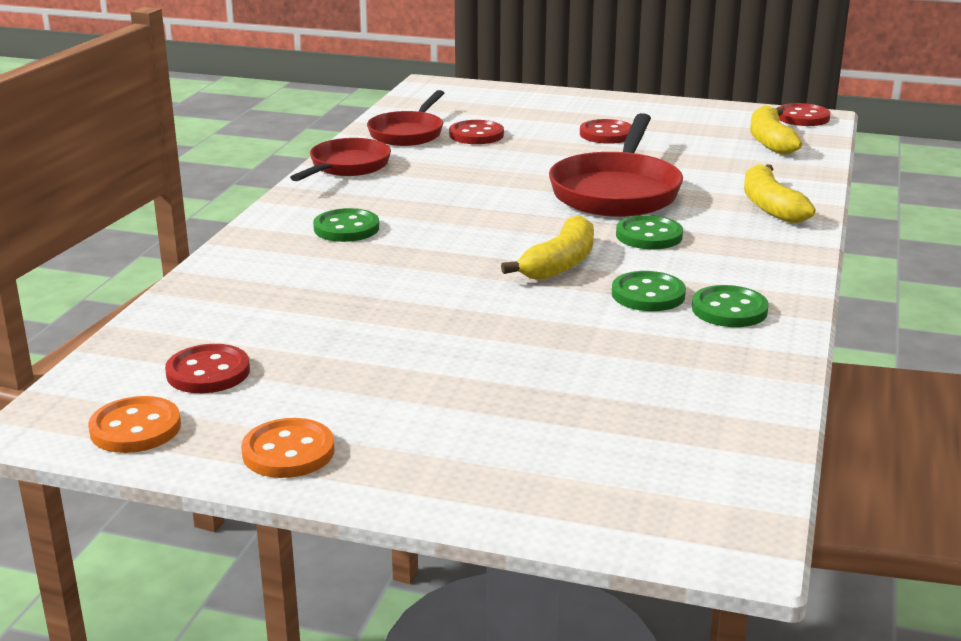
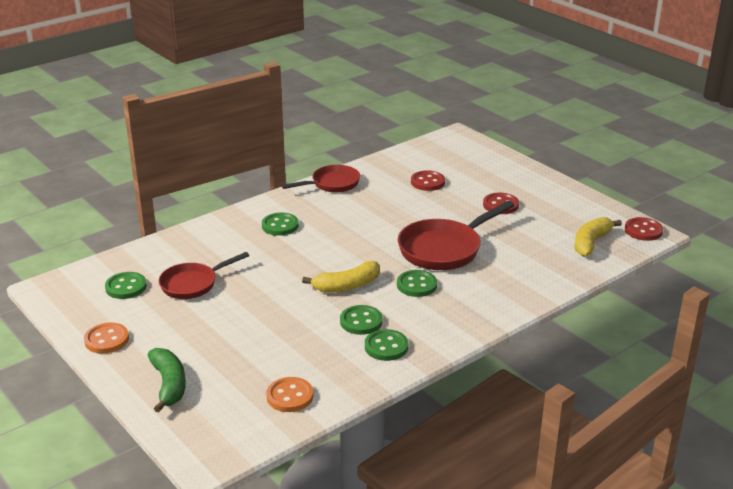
camera: 35 degrees right, 5 degrees up
orange button [88,396,181,453] -> orange button moved to [266,377,313,412]
red button [165,344,250,393] -> green button [105,272,147,299]
red pan [367,90,444,146] -> red pan moved to [159,252,249,299]
yellow banana [744,164,816,223] -> none
none -> green banana [148,348,186,413]

